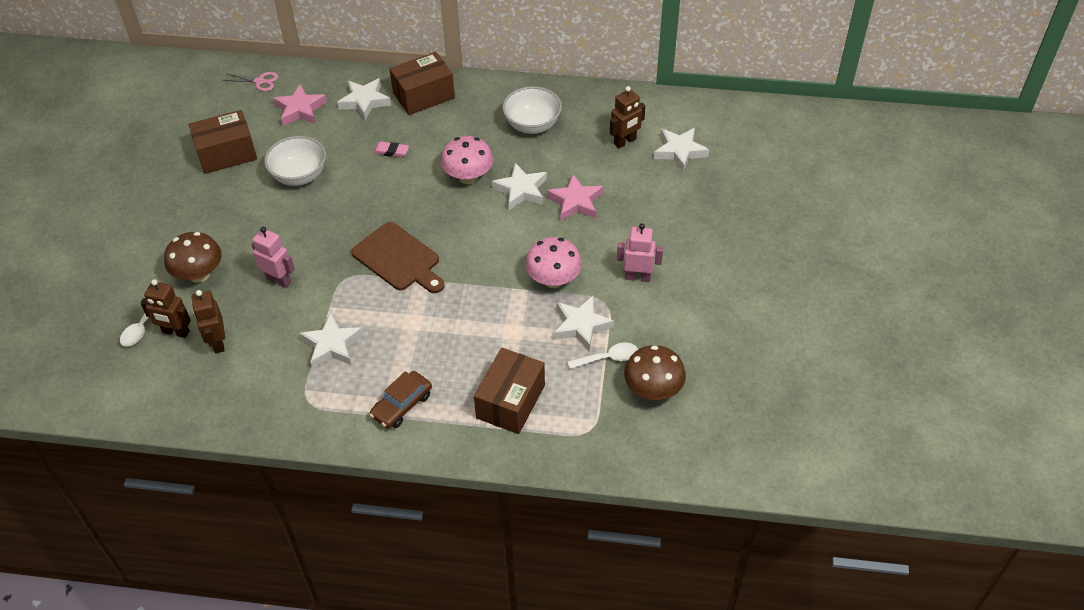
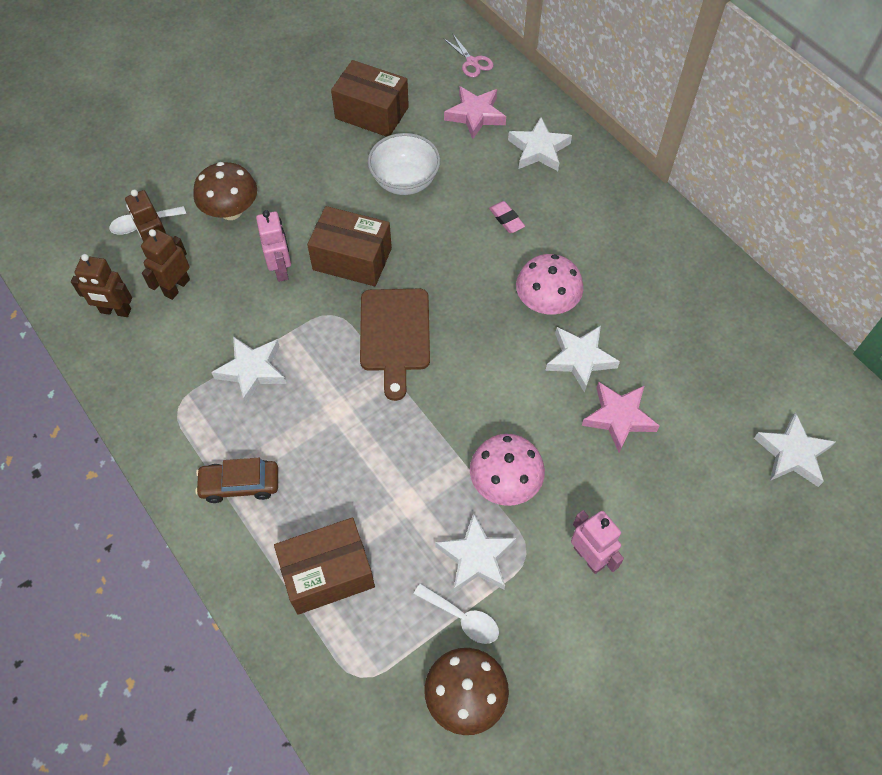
camera: 45 degrees right, 10 degrees up
brown box [389,52,455,115] -> brown box moved to [307,206,392,286]
white bowl [502,86,562,134] -> none
brown robot [610,86,645,148] -> brown robot moved to [71,254,132,317]

